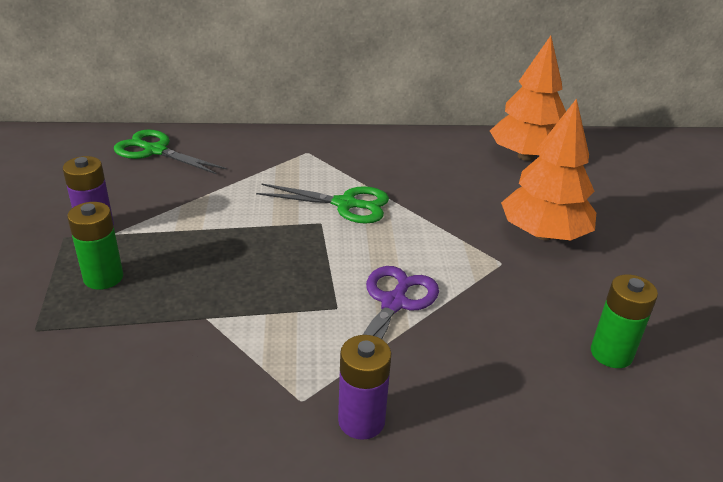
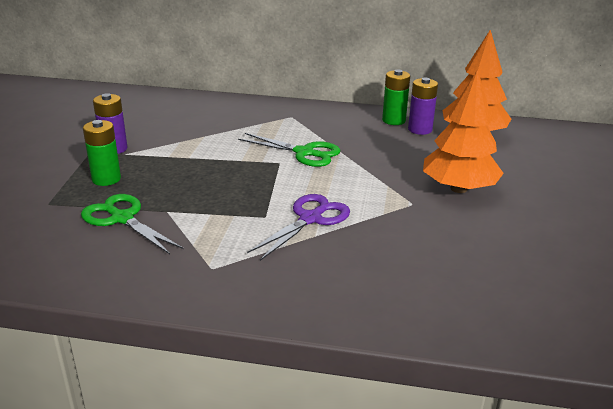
camera: 15 degrees right, 5 degrees down
green scissors [114,129,226,175] -> green scissors moved to [81,194,184,254]
purple battery [338,335,391,440] -> purple battery moved to [408,77,438,135]
green battery [591,274,658,368] -> green battery moved to [382,69,410,125]

